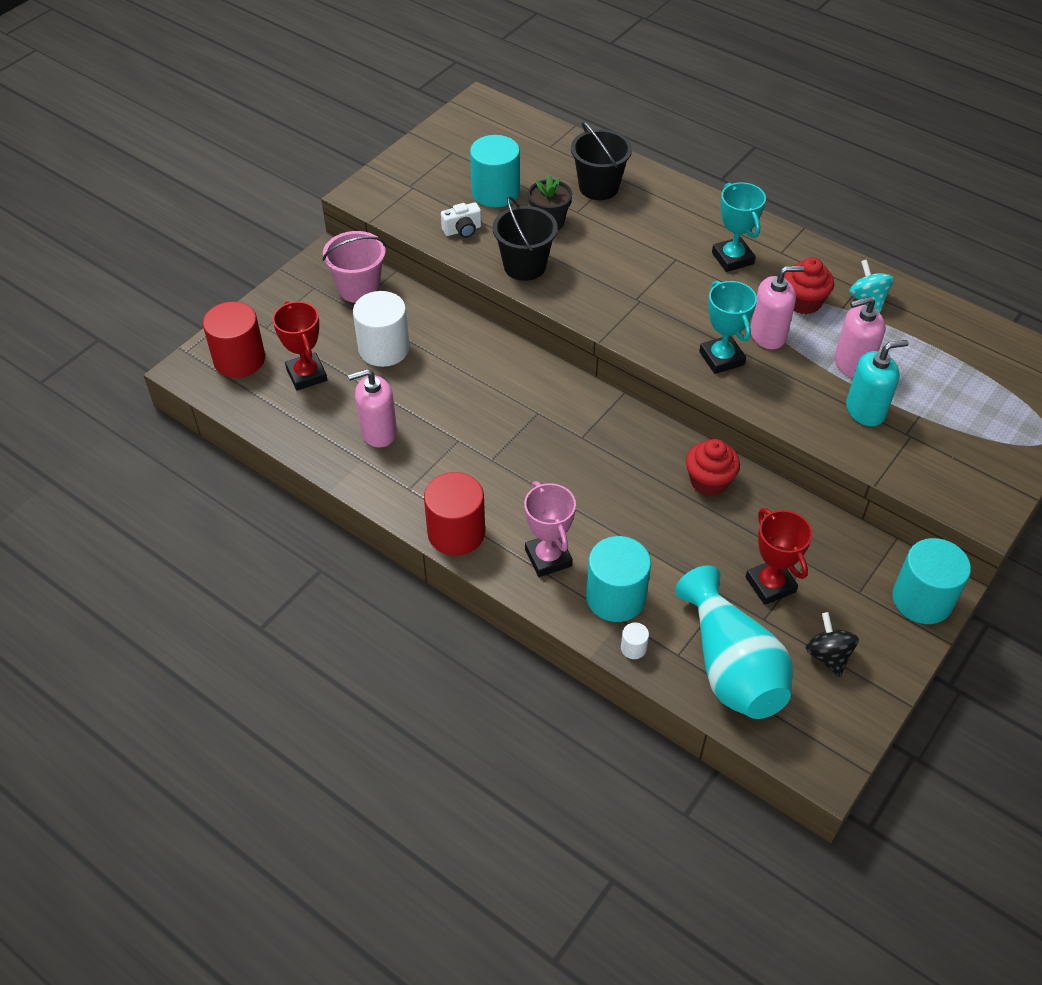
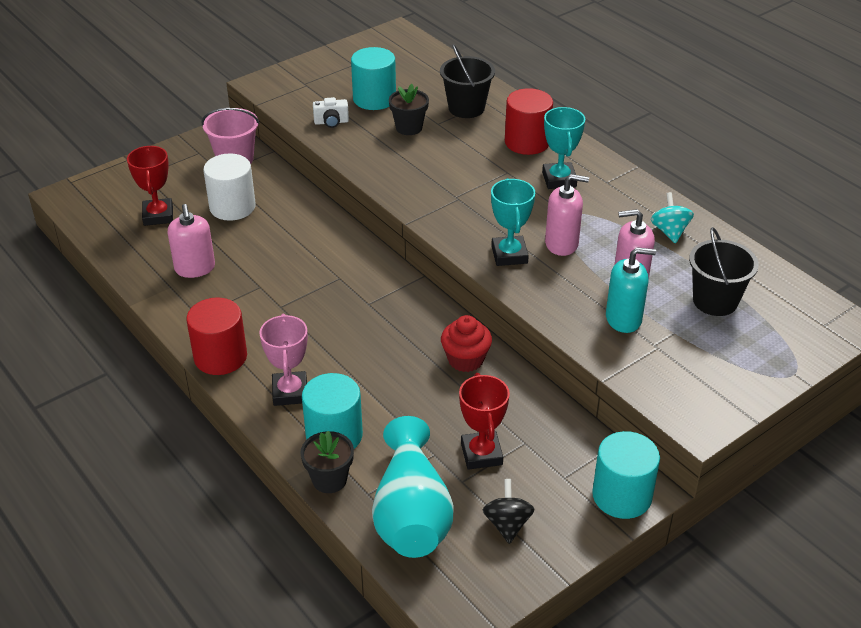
camera: 15 degrees right, 10 degrees down
red cylinder [203,302,265,378] -> red cylinder moved to [505,88,553,155]
pink soap dispenser [348,369,397,448] -> pink soap dispenser turned 105 degrees counterclockwise [168,204,215,278]
black bucket [492,196,558,281] -> black bucket moved to [689,227,759,316]
white cylinder [621,622,649,659] -> black flower pot [300,431,354,493]
red cupcake [784,257,834,314] -> none

